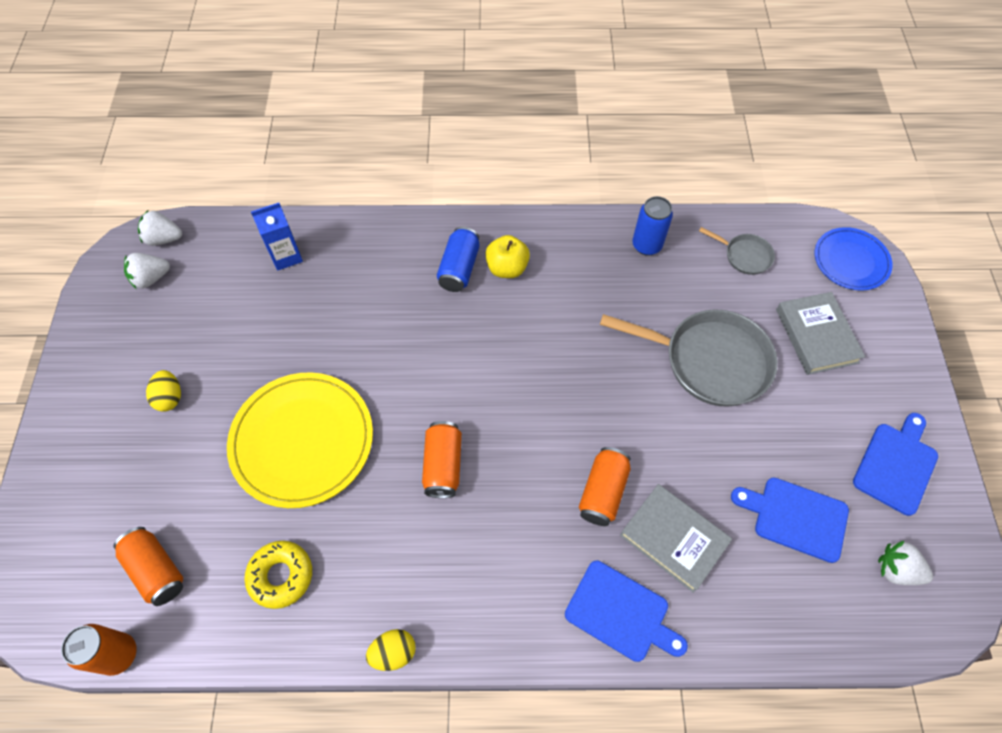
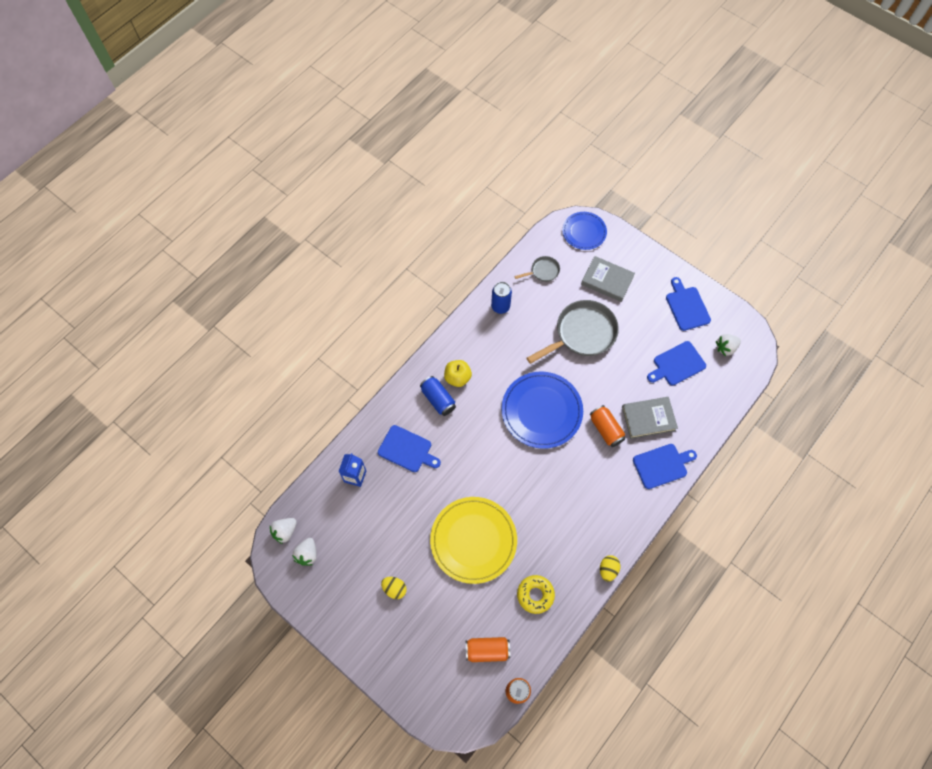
camera: 50 degrees left, 5 degrees up
orange can [422,421,462,498] -> none
none -> blue cutting board [378,425,441,472]
none -> blue plate [501,372,583,449]

